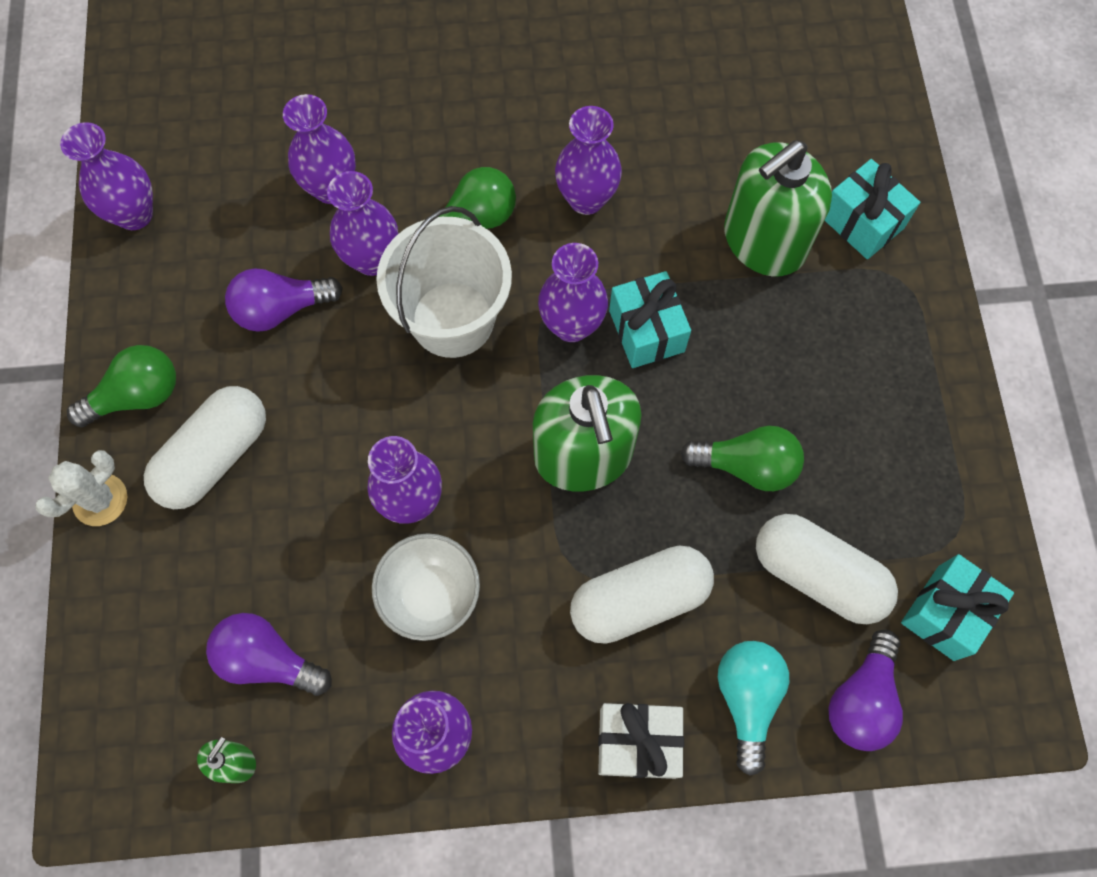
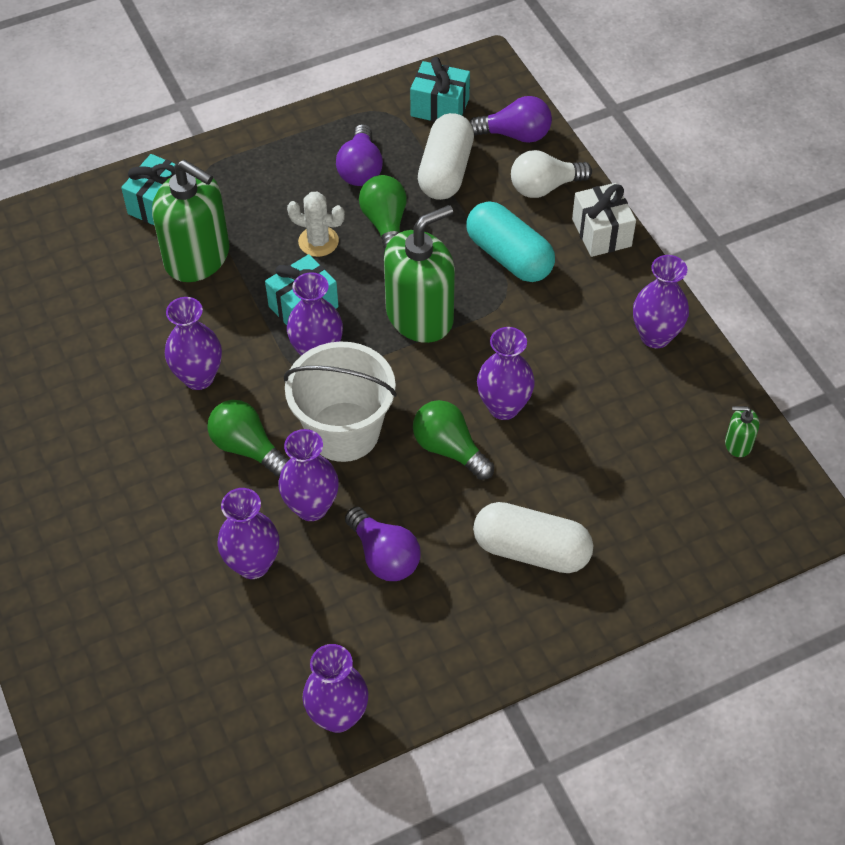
camera: 110 degrees left, 15 degrees down
white cactus [35,450,127,526] -> white cactus moved to [287,191,345,257]
green light bulb [67,345,176,427] -> green light bulb moved to [413,400,494,480]
purple light bulb [206,613,332,696] -> purple light bulb moved to [336,124,383,186]
white bowl [372,533,480,641] -> none
white capsule [570,546,714,644] -> turquoise capsule [466,201,555,282]
turquoise light bulb [718,641,789,776] -> white light bulb [511,150,592,198]

